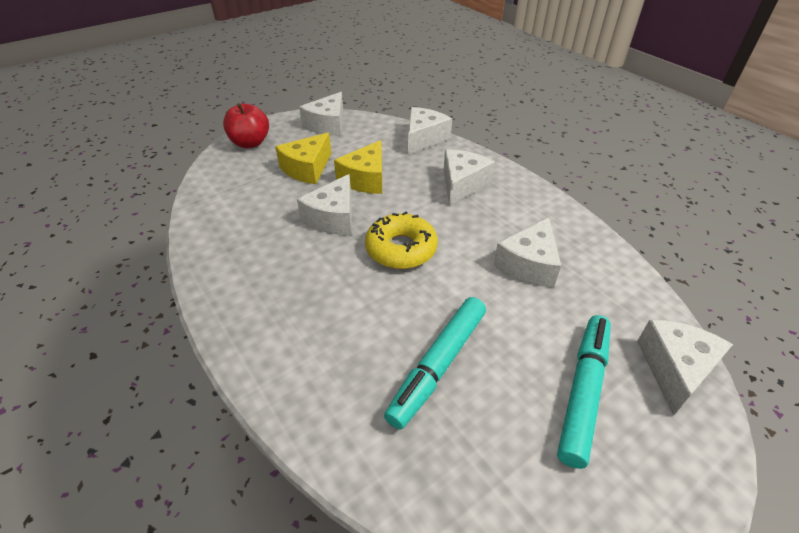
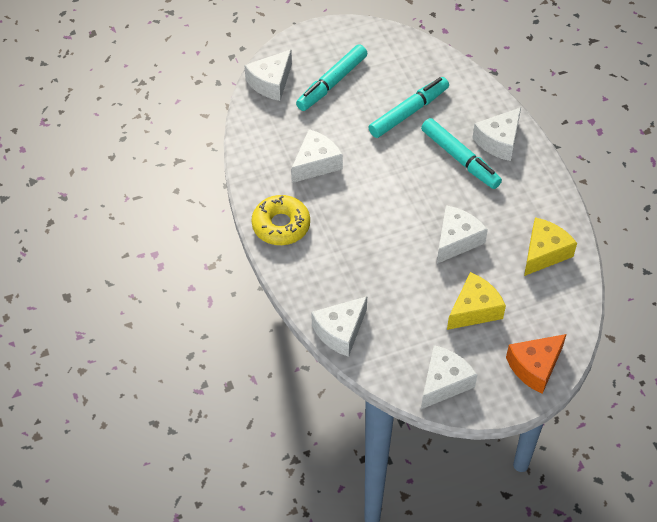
camera: 165 degrees left, 10 degrees up
red apple [223,103,269,148] -> orange cheese [506,334,567,394]
yellow cheese [334,140,382,194] -> yellow cheese moved to [524,217,577,276]
yellow donut [365,211,438,269] -> yellow donut moved to [251,195,310,245]
white cheese [443,149,495,205] -> white cheese moved to [472,107,521,161]
none -> turquoise marker [421,118,502,189]

